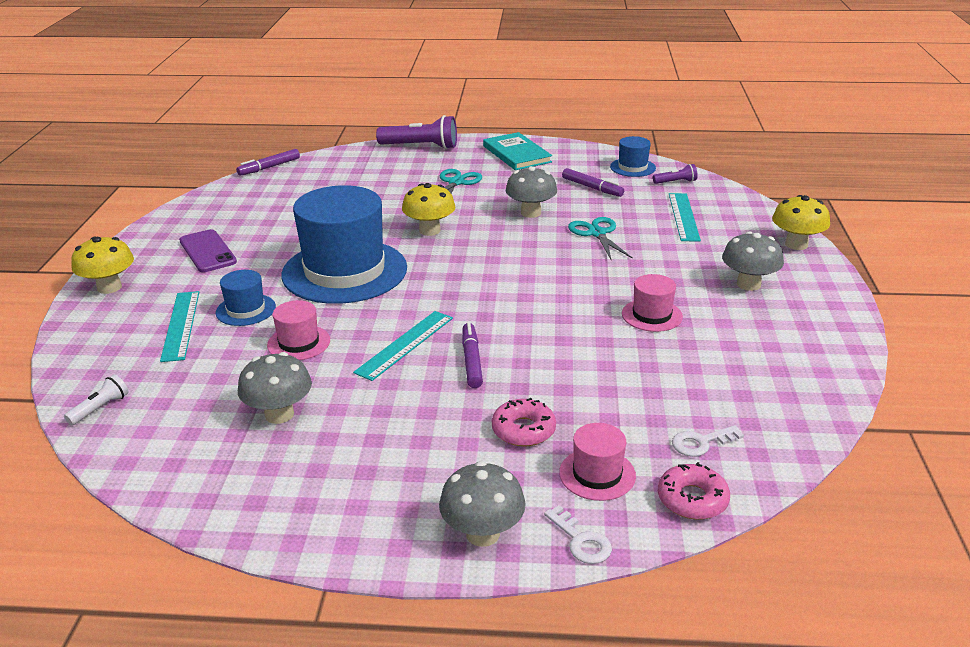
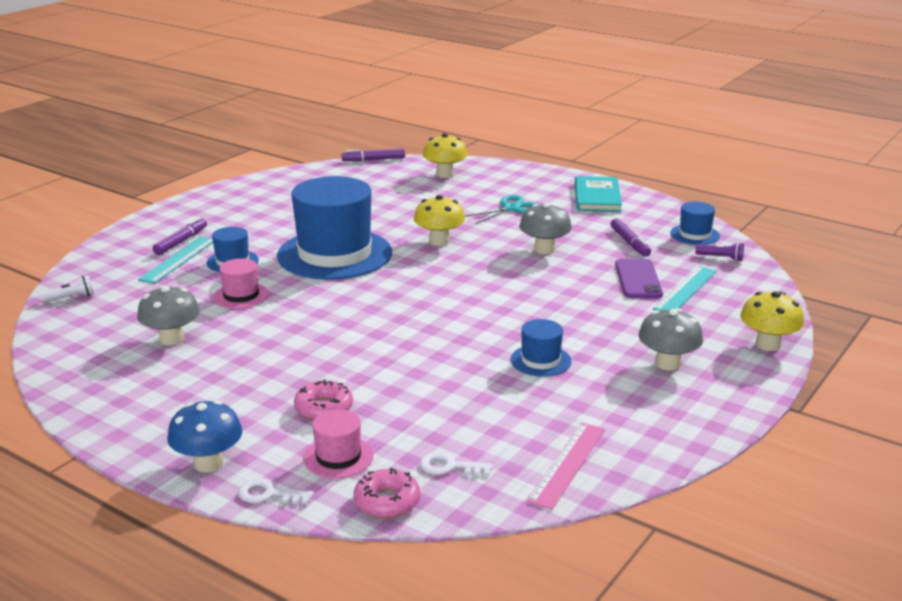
camera: 30 degrees right, 5 degrees down
yellow mushroom [71,236,134,294] -> yellow mushroom moved to [423,133,467,178]
purple phone [179,229,237,272] -> purple phone moved to [615,259,663,298]
turquoise ruler [353,311,453,381] -> none
purple flashlight [376,115,457,149] -> none
grey mushroom [439,461,526,547] -> blue mushroom [167,400,242,472]
purple marker [462,322,483,388] -> purple marker moved to [153,217,207,255]
white key [544,505,612,564] -> white key turned 105 degrees clockwise [238,479,313,504]
turquoise scissors [568,217,633,261] -> none
pink hat [622,274,683,332] -> blue hat [510,319,572,377]
none -> pink ruler [527,422,605,510]

